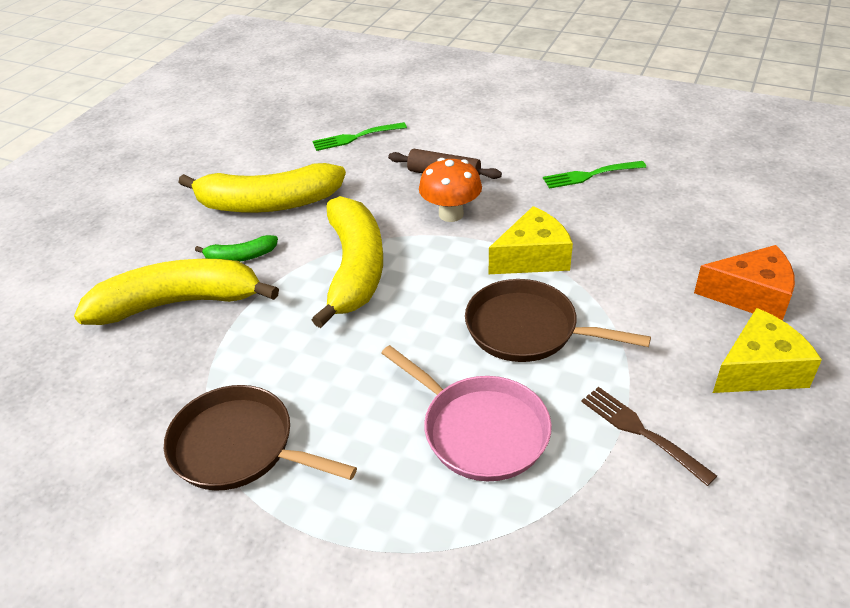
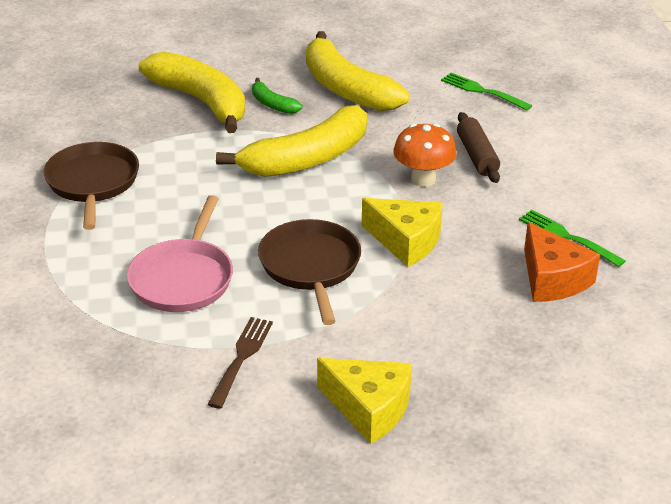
camera: 55 degrees right, 5 degrees down
orange cheese [694,245,795,321] -> orange cheese moved to [524,222,600,302]

